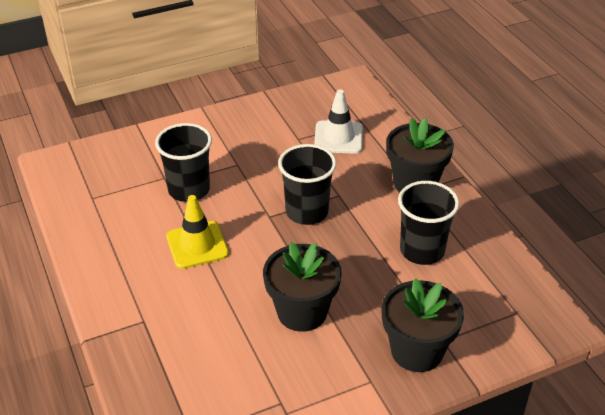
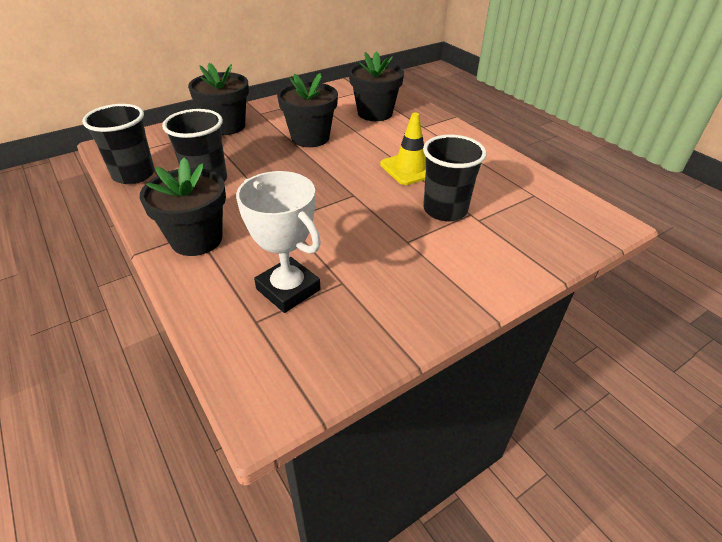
camera: 170 degrees right, 0 degrees up
black cup [278,144,336,225] -> black cup moved to [82,104,155,184]
white traffic cone [314,89,363,154] -> white trophy [236,171,321,313]
none -> black flower pot [349,51,404,121]

